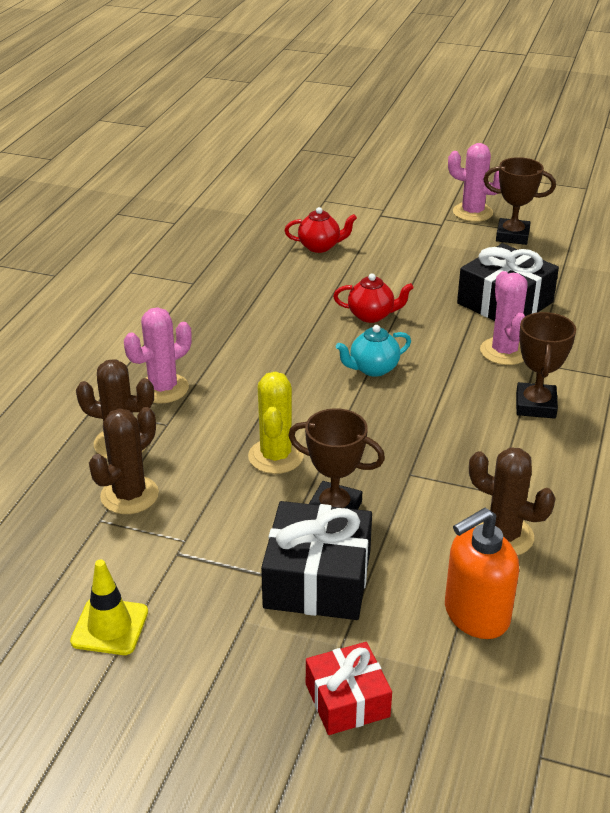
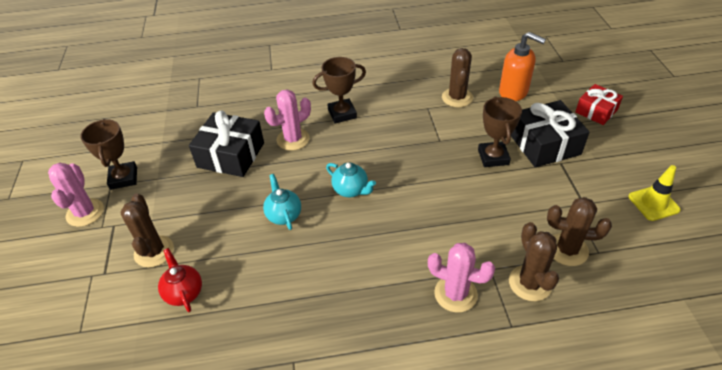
camera: 115 degrees left, 10 degrees up
yellow cactus [248,372,304,474] -> none
red teapot [333,274,414,323] -> turquoise teapot [263,174,301,230]
none -> brown cactus [120,193,174,268]

